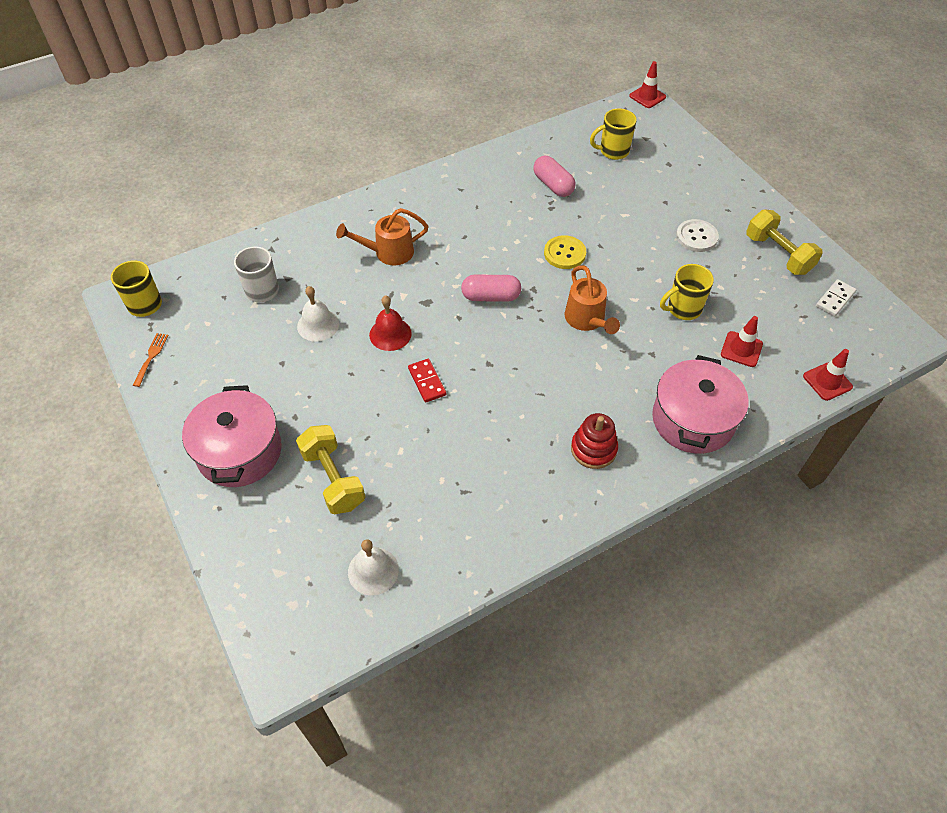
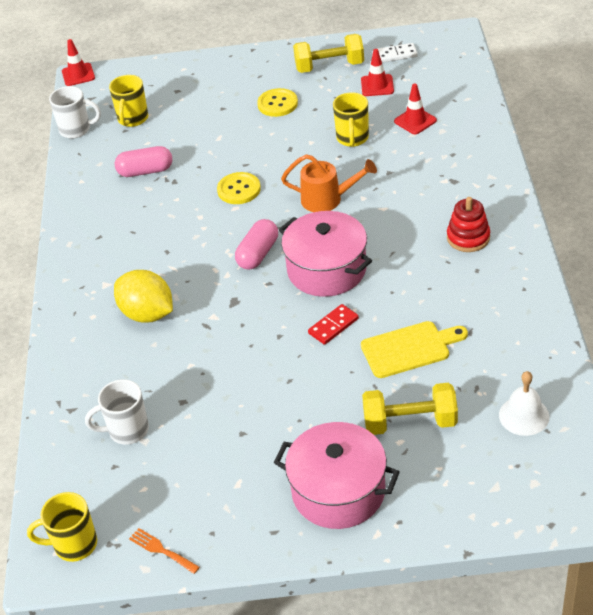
camera: 60 degrees left, 10 degrees down
white bell [297,286,339,342] -> none
orange watering can [336,208,429,265] -> yellow lemon [114,270,173,323]
red bell [369,295,412,351] -> none
red domino [408,359,446,402] -> red domino turned 45 degrees counterclockwise [308,304,359,345]
pink pot [652,355,749,454] -> pink pot moved to [279,211,372,297]
white button [676,219,719,252] -> yellow button [257,88,298,117]
red traffic cone [803,349,853,401] -> red traffic cone moved to [361,49,394,96]
white domino [816,279,856,317] -> white domino turned 75 degrees counterclockwise [378,43,418,63]
none -> white mug [49,86,101,139]
none -> yellow cutting board [361,321,468,378]

